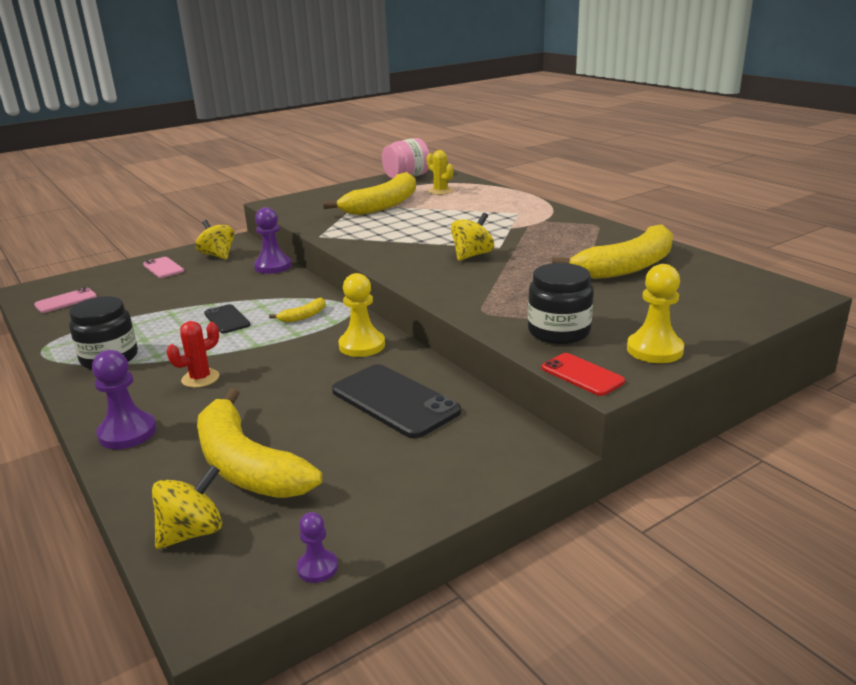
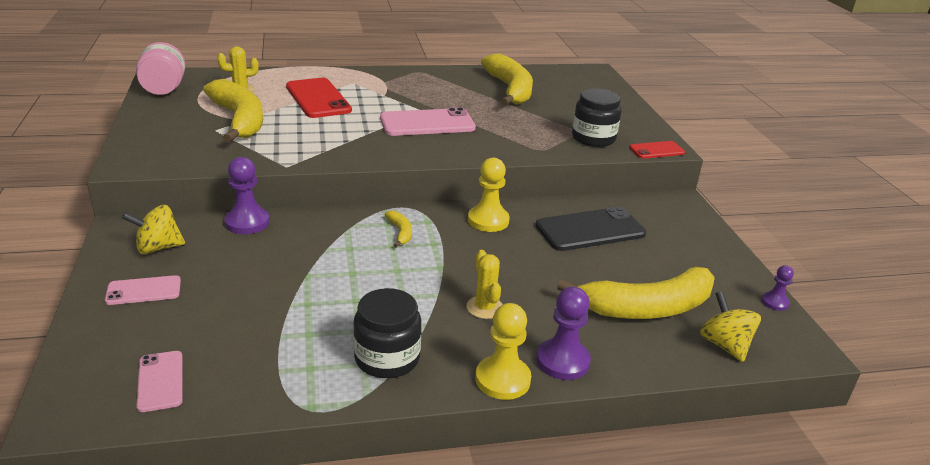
camera: 70 degrees left, 5 degrees up
red cactus [166,321,219,388] -> yellow cactus [467,250,503,319]
black phone [204,304,250,333] -> none
yellow spinning top [451,213,494,261] -> pink phone [380,107,476,136]
yellow pawn [627,264,684,363] -> yellow pawn moved to [475,303,531,400]
none -> red phone [286,78,352,118]

